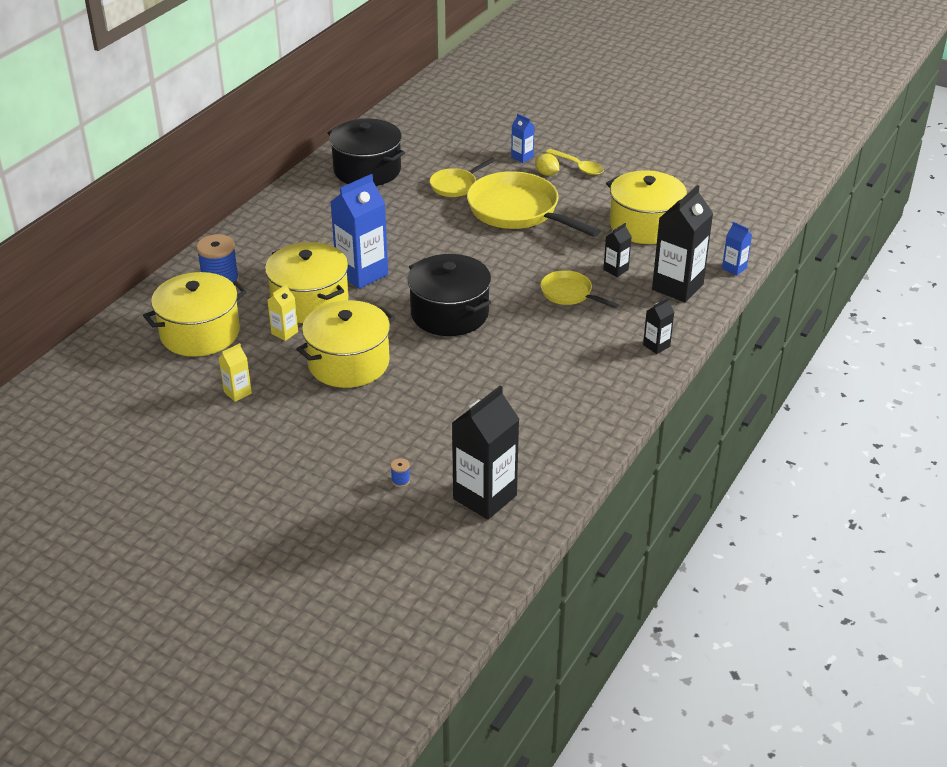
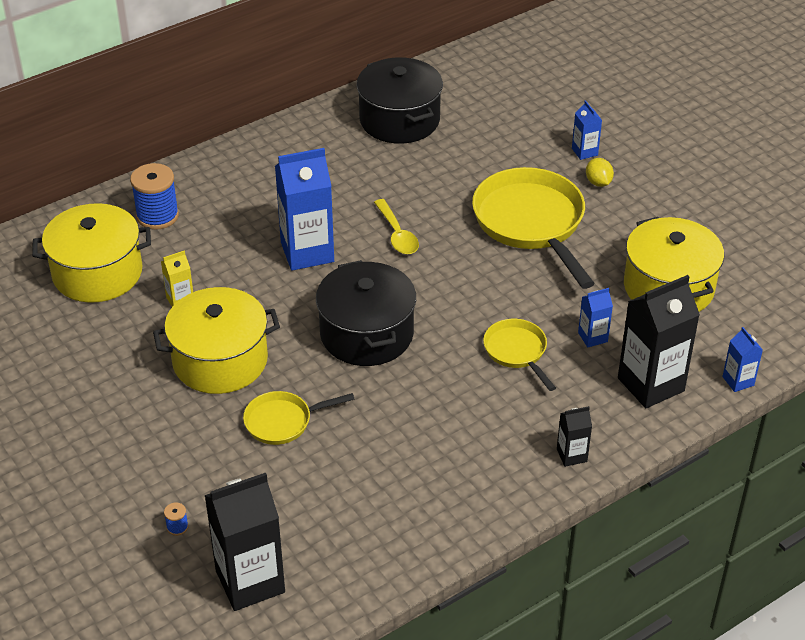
camera: 25 degrees right, 5 degrees up
yellow carton [219,343,252,402] -> none
yellow pot [265,242,349,323] -> none
yellow pan [430,158,496,197] -> yellow pan moved to [243,391,355,445]
yellow spoon [545,149,604,175] -> yellow spoon moved to [374,199,419,254]
black carton [603,223,632,277] -> blue carton [578,288,613,347]

